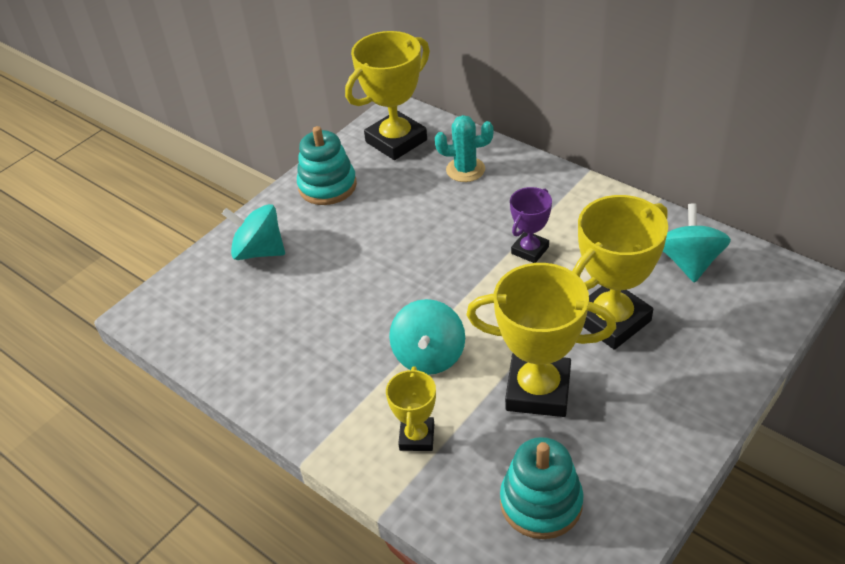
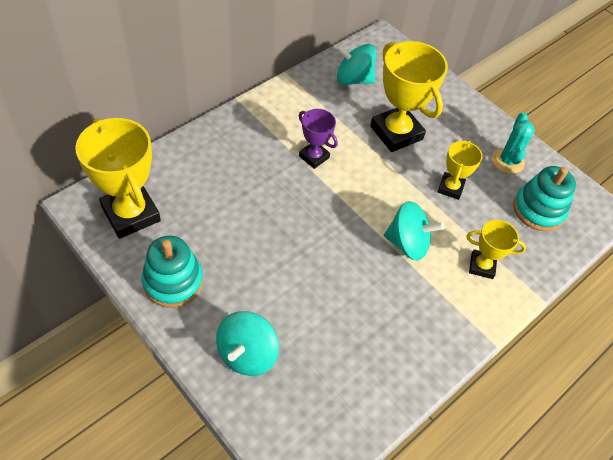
camera: 90 degrees left, 10 degrees up
turquoise cactus [435,115,493,182] -> turquoise cactus moved to [492,112,535,174]
yellow trophy [466,263,616,417] -> yellow trophy [438,140,483,200], size x0.54

